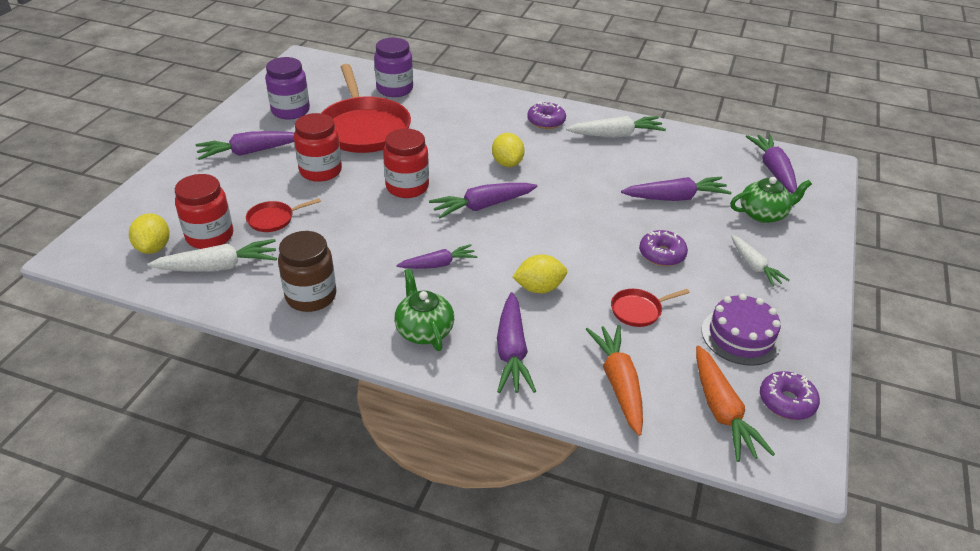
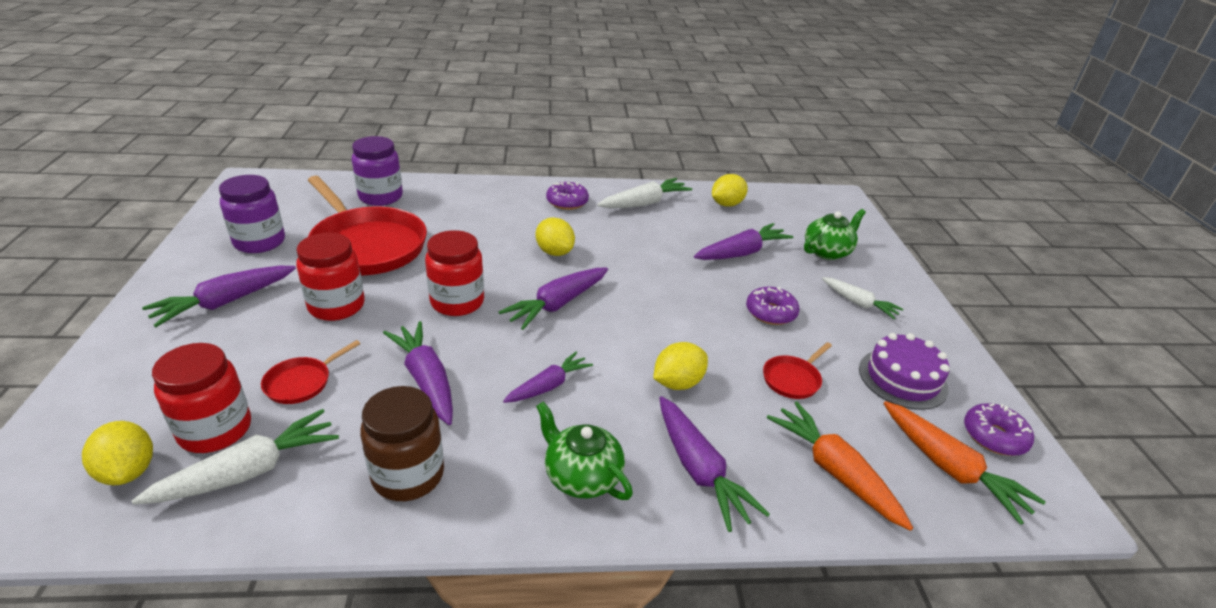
camera: 25 degrees left, 5 degrees down
purple carrot [746,134,797,194] -> purple carrot moved to [383,321,453,425]
none -> yellow lemon [712,174,748,207]

